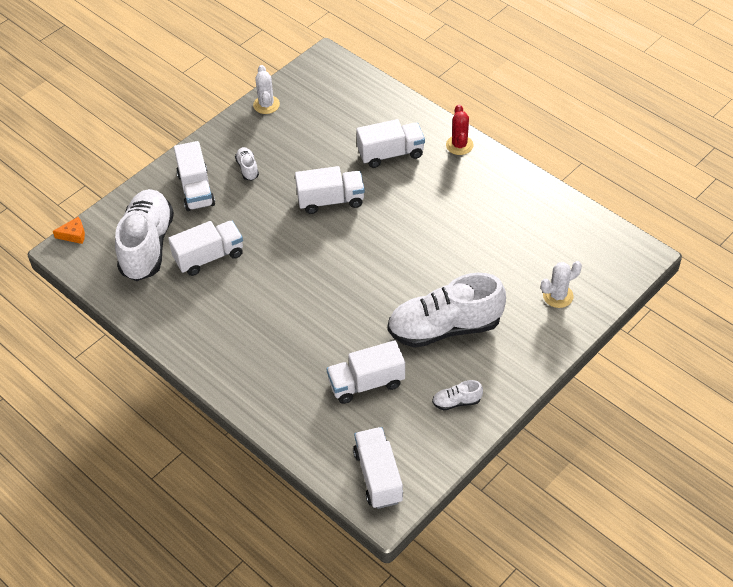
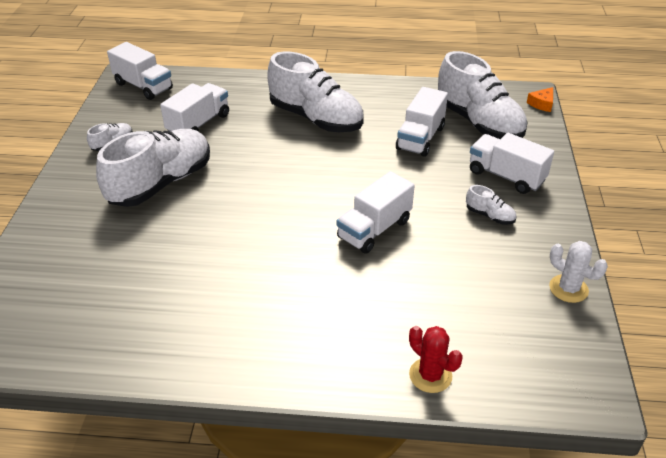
camera: 140 degrees right, 10 degrees down
white truck [356,119,425,168] -> none
red cactus [446,104,473,155] -> red cactus moved to [409,326,463,393]
white cactus [541,261,582,308] -> none
none -> white shoe [267,51,364,132]

